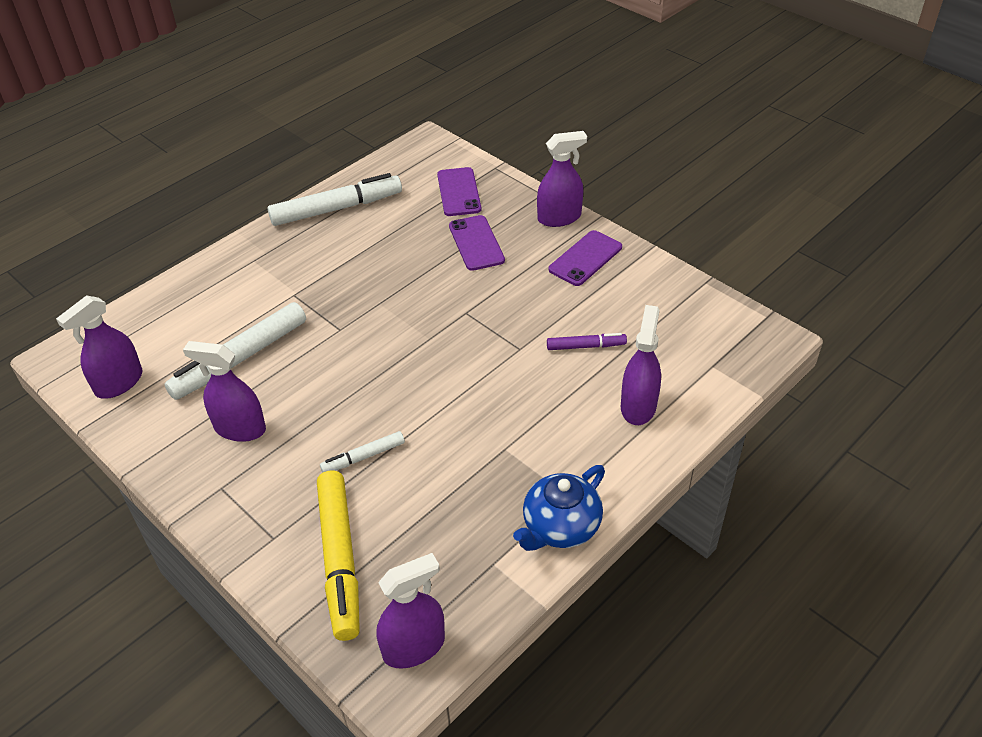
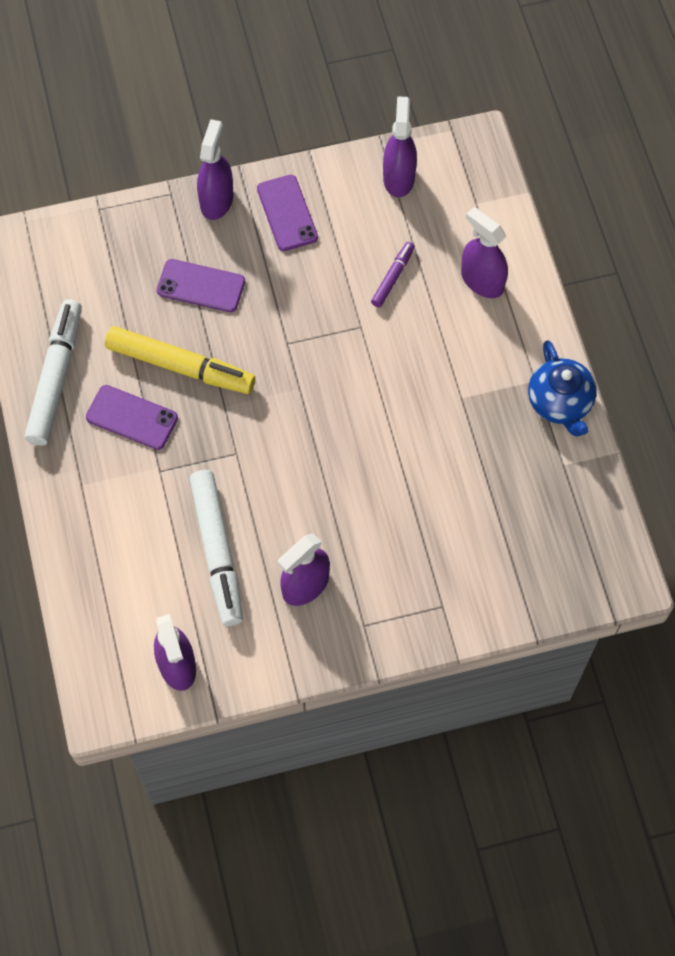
camera: 60 degrees left, 20 degrees up
yellow marker [317,470,360,641] -> yellow marker moved to [105,326,255,394]
white marker [320,431,405,473] -> none
purple spray bottle [377,553,445,669] -> purple spray bottle moved to [383,96,417,197]
purple phone [437,167,481,216] -> purple phone moved to [86,385,178,450]

